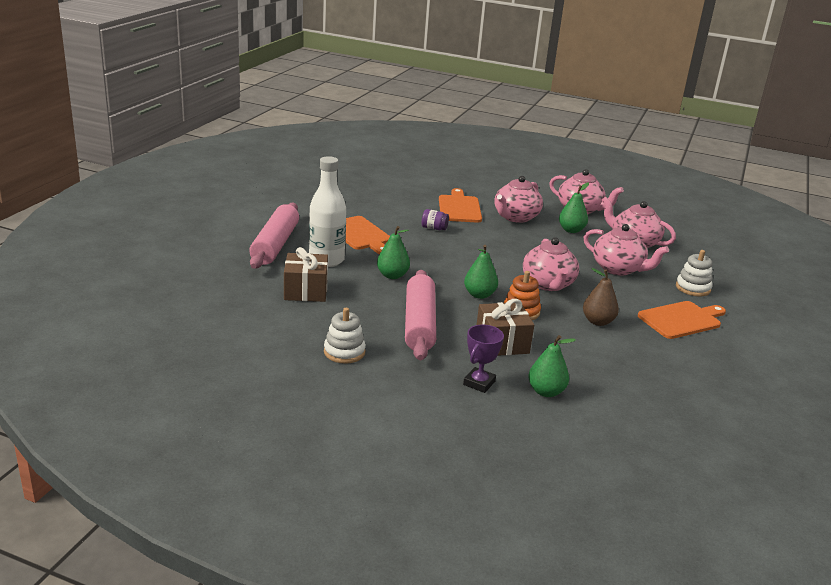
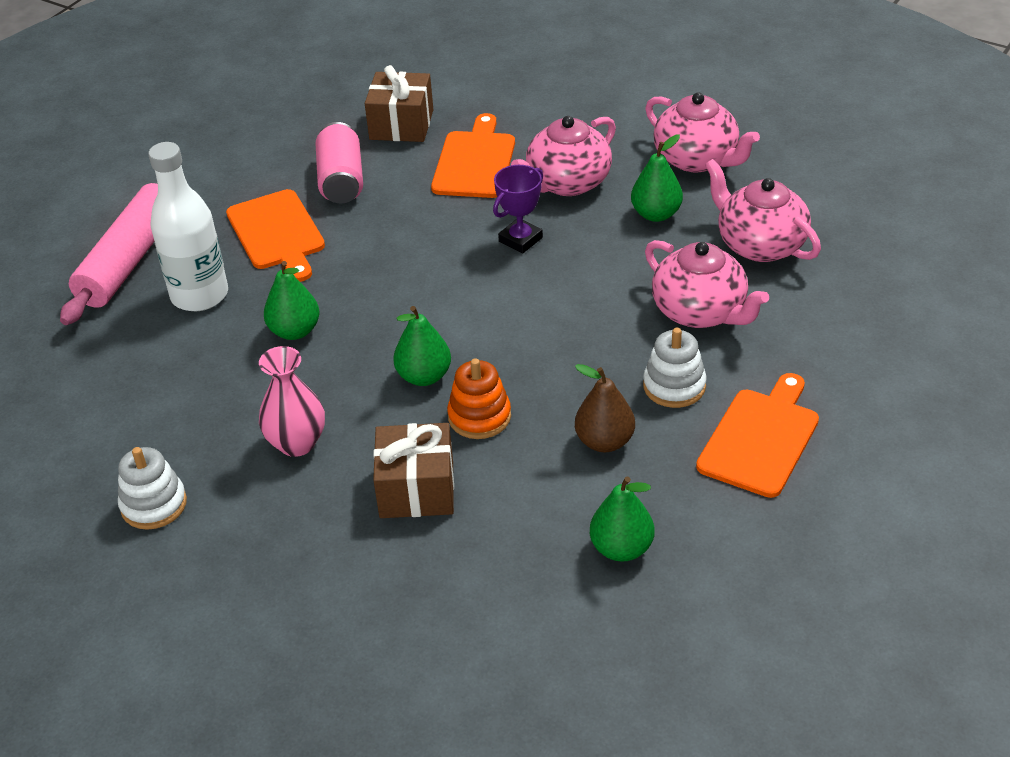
camera: 15 degrees right, 15 degrees up
brown gift [284,247,328,302] -> brown gift moved to [365,65,433,142]
pink rolling pin [405,270,436,360] -> pink vase [259,346,325,457]
purple jar [422,209,449,230] -> none
purple trophy [463,325,504,393] -> purple trophy moved to [493,165,543,253]
pink teapot [523,237,579,291] -> none
green pear [528,335,576,397] -> green pear moved to [590,476,654,562]
orange cutting board [638,301,726,339] -> orange cutting board turned 45 degrees counterclockwise [696,373,819,498]
white stacking toy [676,250,713,296] -> white stacking toy moved to [643,328,707,408]
none -> pink can [316,122,363,203]

